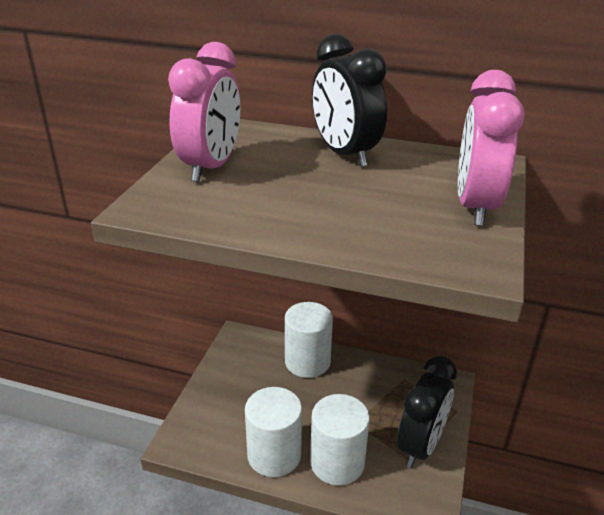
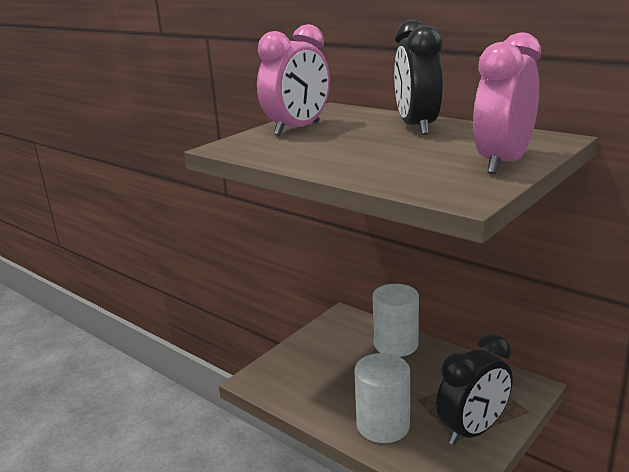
camera: 25 degrees right, 10 degrees down
white cylinder [245,387,302,477] -> none

